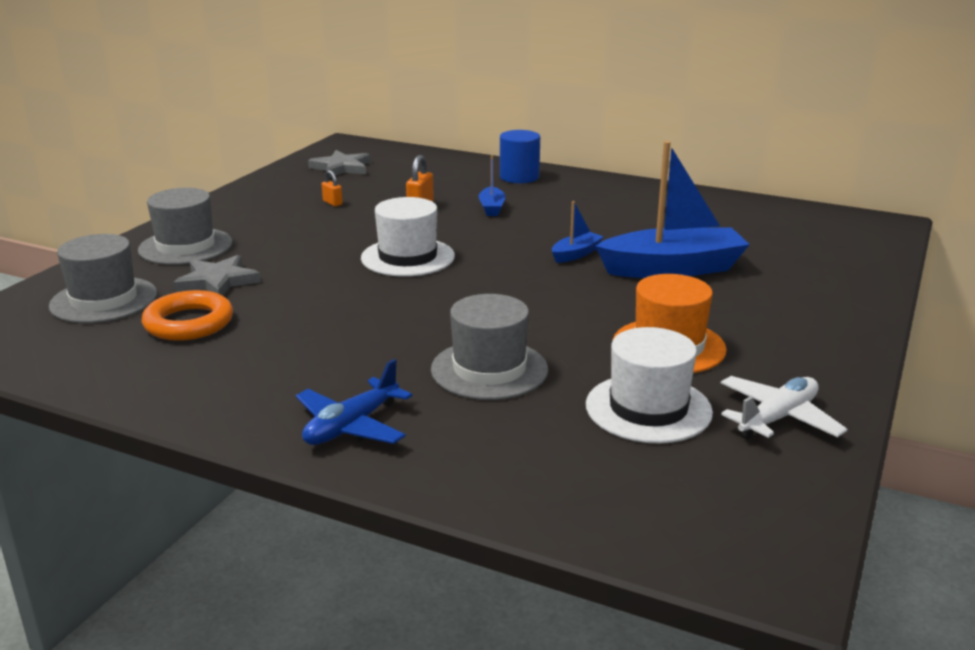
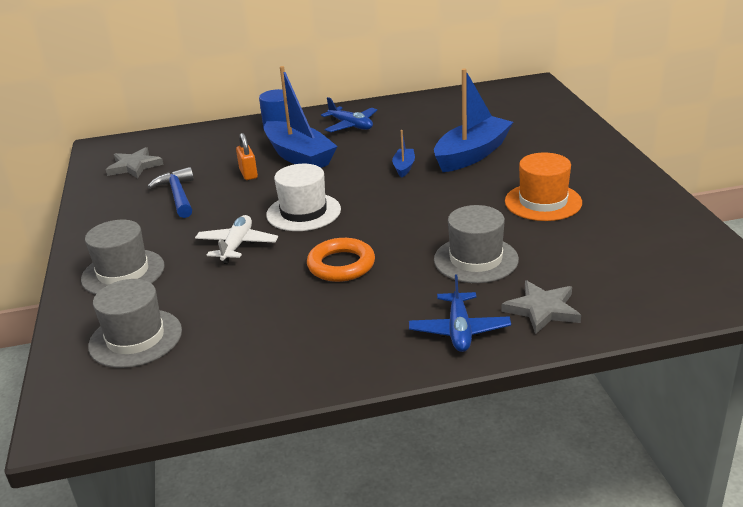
camera: 35 degrees left, 5 degrees up
orange ring [142,290,233,341] -> orange ring moved to [307,238,375,282]
grey star [173,255,261,296] -> grey star moved to [501,280,581,334]
orange padlock [322,170,343,206] -> blue hammer [147,167,194,218]
blue boat [479,156,505,216] -> blue boat [264,66,338,168], size x2.19
white hat [586,327,713,444] -> none
white plane [721,376,847,440] -> white plane moved to [195,215,278,264]
none -> blue plane [321,97,377,132]

